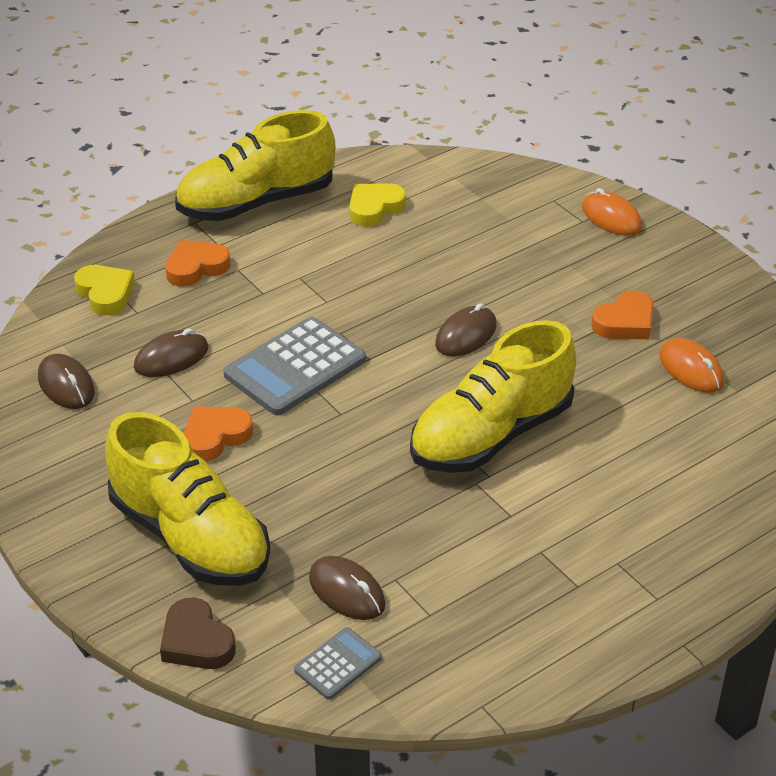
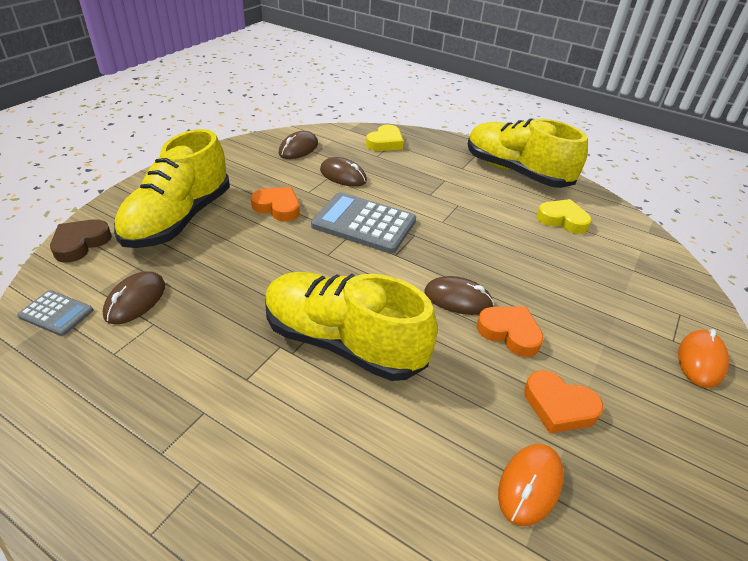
camera: 65 degrees right, 0 degrees up
orange heart [165,240,230,287] -> orange heart moved to [477,306,544,357]

